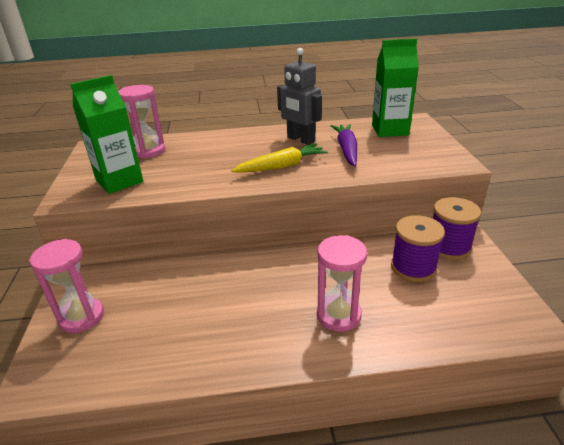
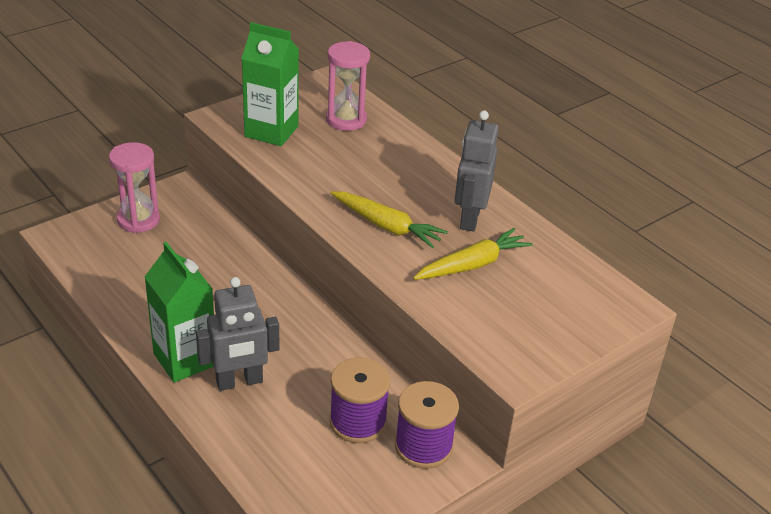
camera: 55 degrees right, 5 degrees up
pink hourglass [317,235,367,332] -> grey robot [196,277,279,391]
purple carrot [331,124,357,167] -> yellow carrot [413,228,533,280]
green carton [372,38,419,137] -> green carton moved to [145,242,214,383]

